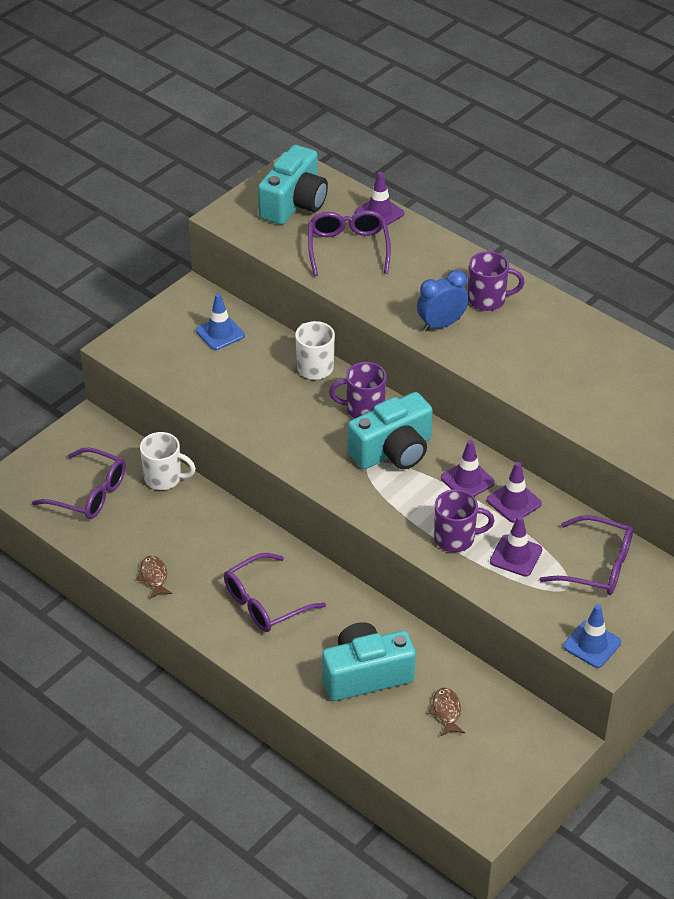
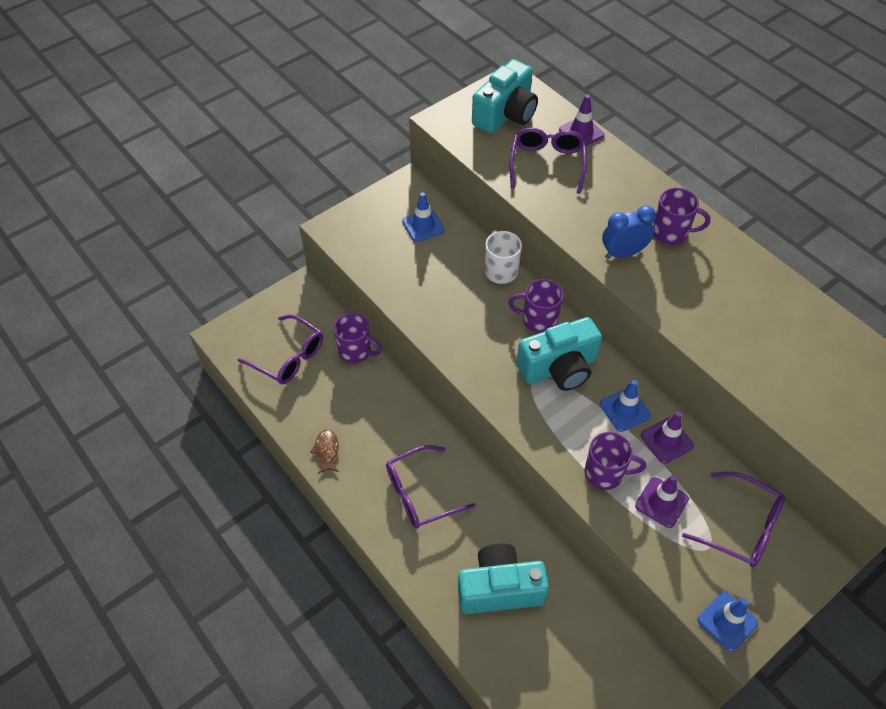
camera: 10 degrees right, 10 degrees up
white mug [140,432,196,490] -> purple mug [333,313,382,364]
brown fish [428,687,465,736] -> none
purple traffic cone [441,440,495,497] -> blue traffic cone [600,380,651,432]

